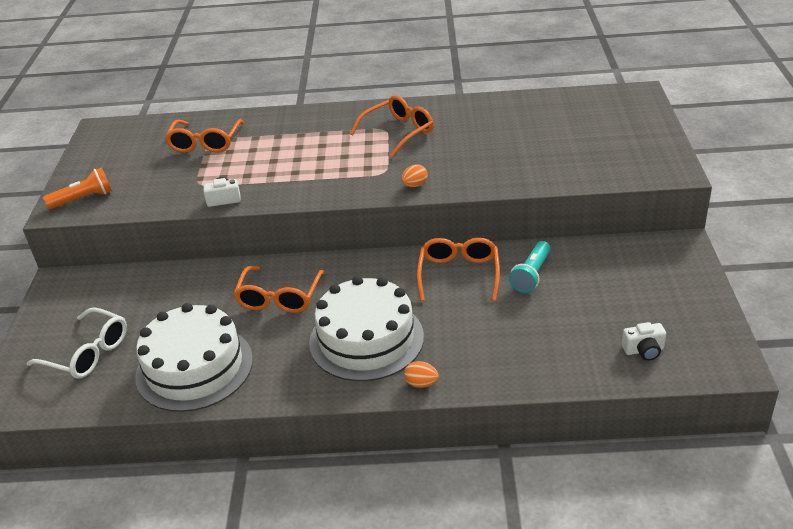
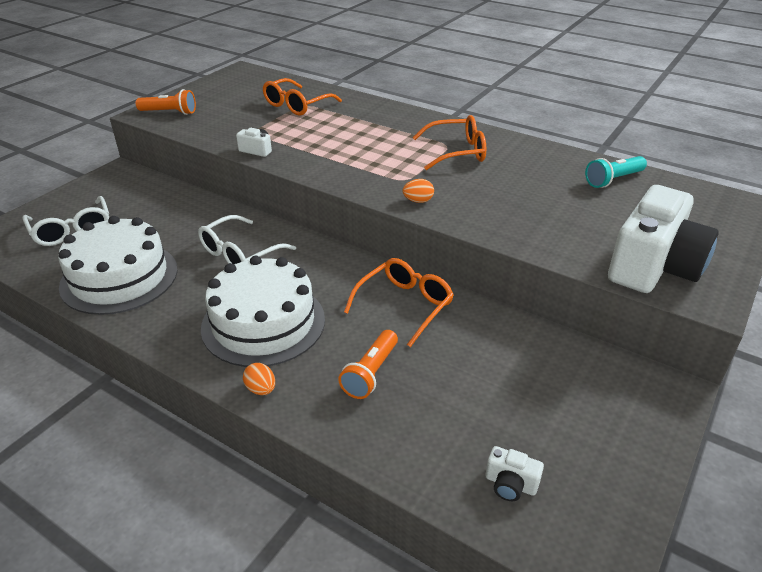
camera: 30 degrees right, 0 degrees up
orange glasses [234,266,325,313] -> white glasses [198,215,296,264]
turquoise flashlight [509,241,551,293] -> turquoise flashlight moved to [585,156,647,188]
none -> orange flashlight [338,330,398,399]
none -> white camera [608,185,719,293]

